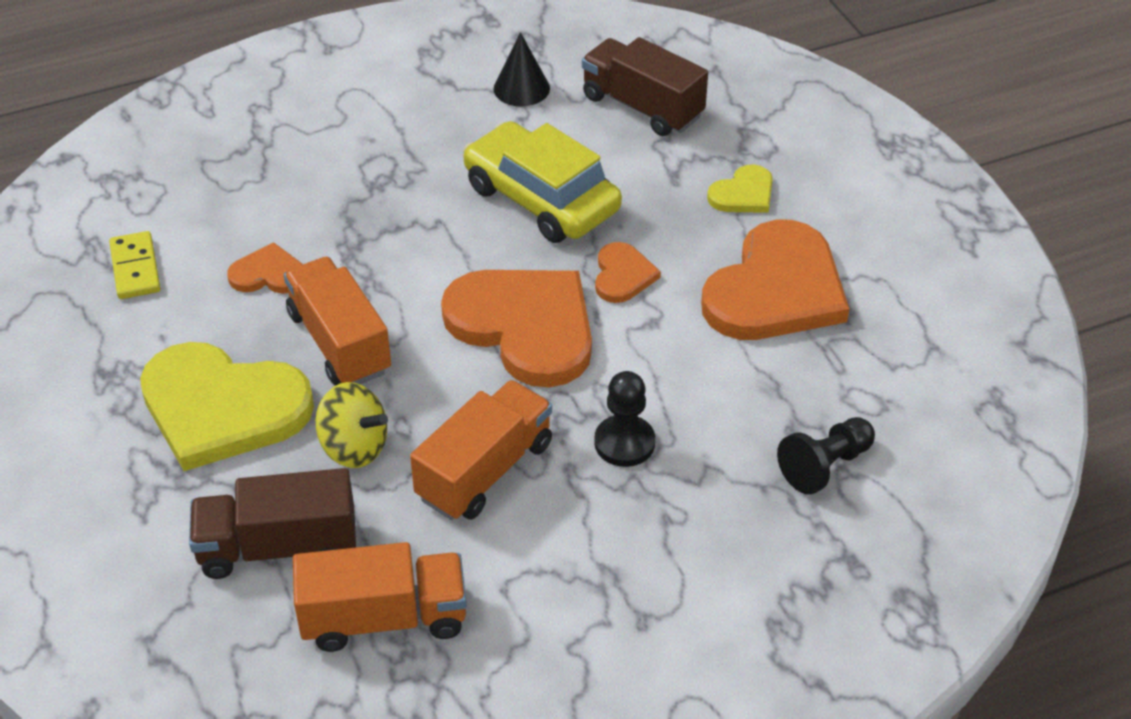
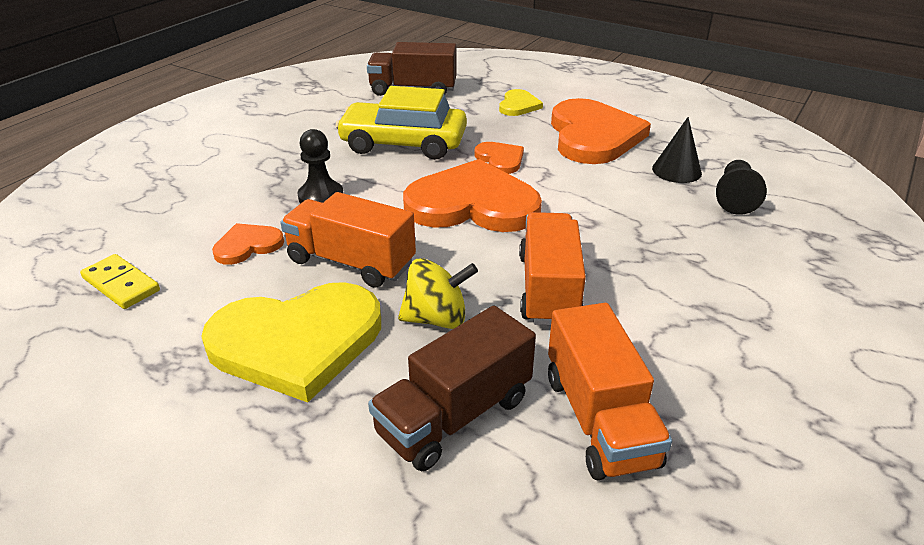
camera: 35 degrees left, 10 degrees down
orange truck [293,542,466,652] -> orange truck turned 120 degrees clockwise [548,303,672,480]
black cone [494,32,550,106] -> black cone moved to [652,117,702,183]
black pawn [594,371,655,467] -> black pawn moved to [298,129,344,204]

